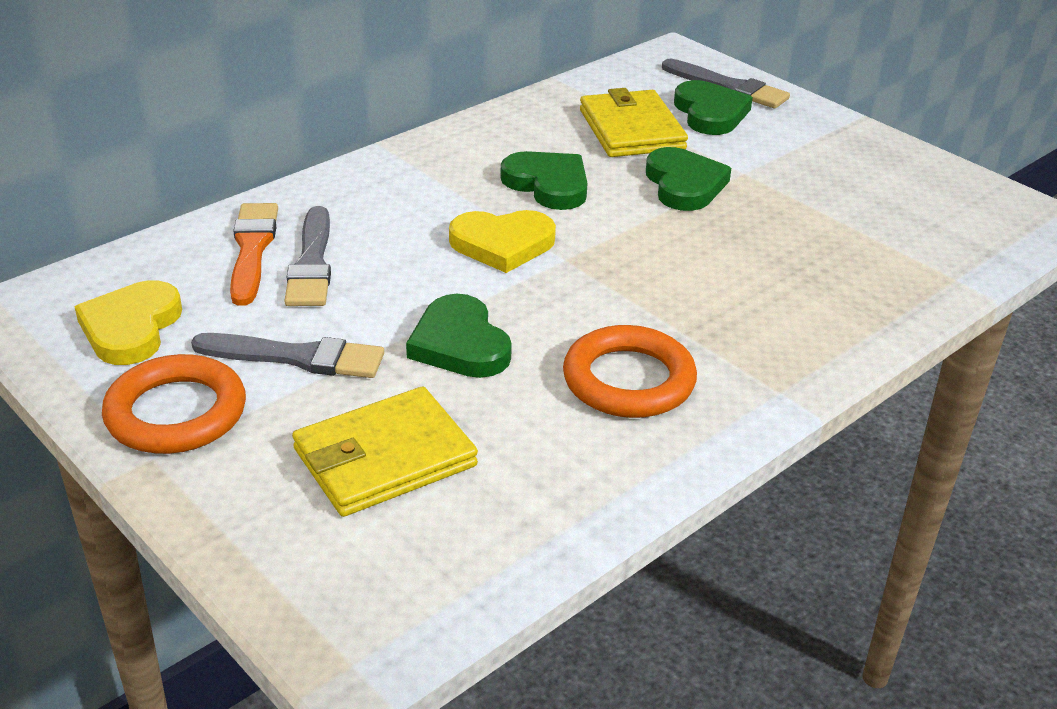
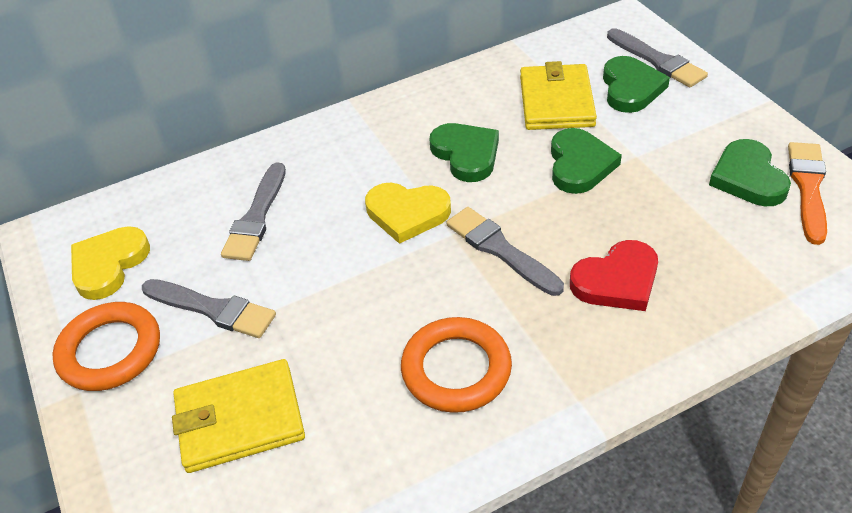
camera: 20 degrees right, 10 degrees up
orange brush [230,203,278,306] -> orange brush moved to [788,142,827,245]
green heart [406,294,512,378] -> green heart moved to [709,139,791,206]
none -> grey brush [446,207,564,296]
none -> red heart [570,240,658,311]

